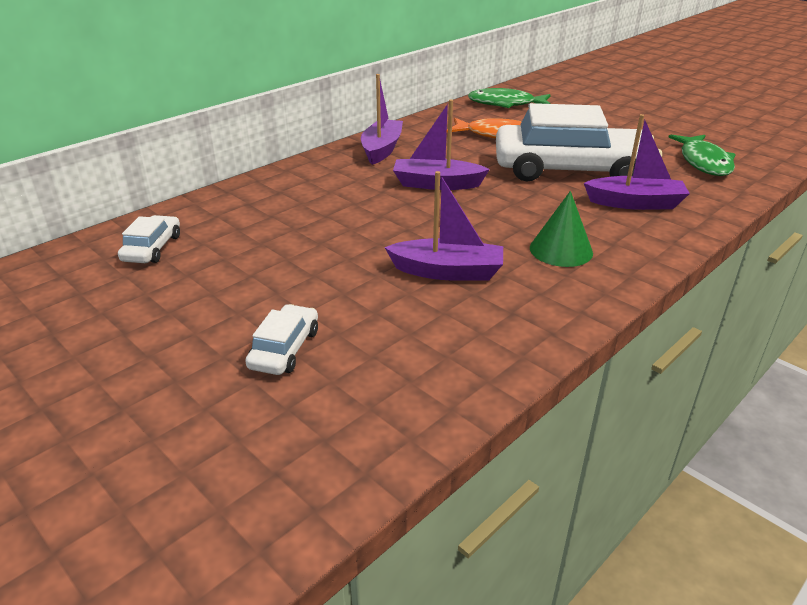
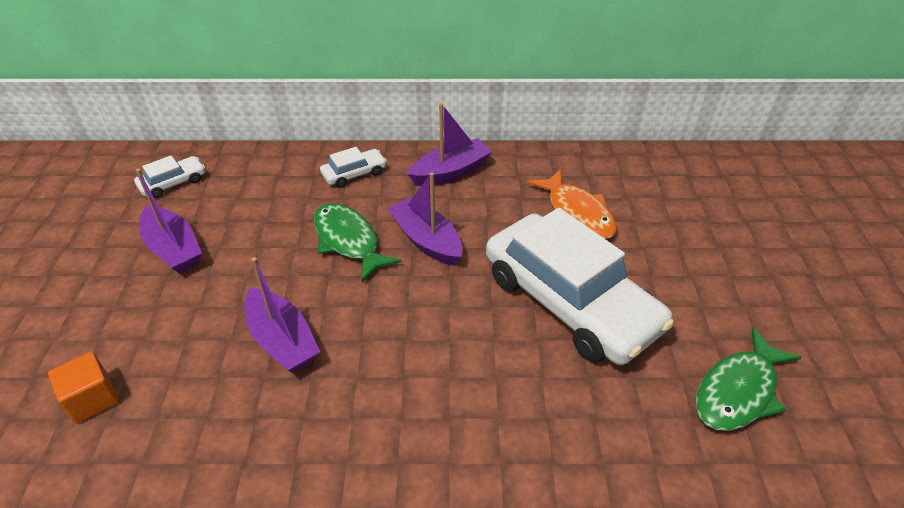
camera: 45 degrees right, 10 degrees up
white car [245,304,318,375] -> white car moved to [320,147,387,188]
green fish [467,88,551,108] -> green fish moved to [314,203,401,282]
green cone [530,191,593,267] -> none
purple boat [584,114,690,210] -> purple boat moved to [135,169,202,274]
none -> orange cube [48,352,119,424]

